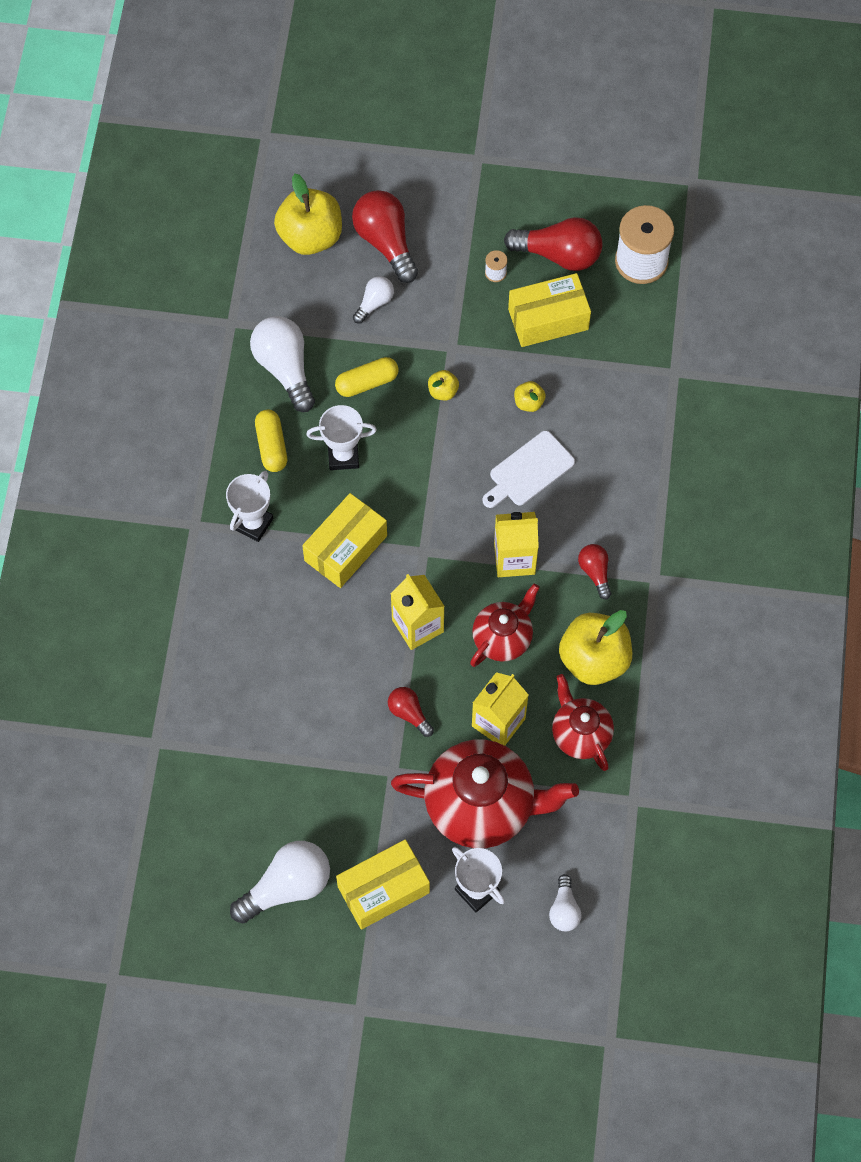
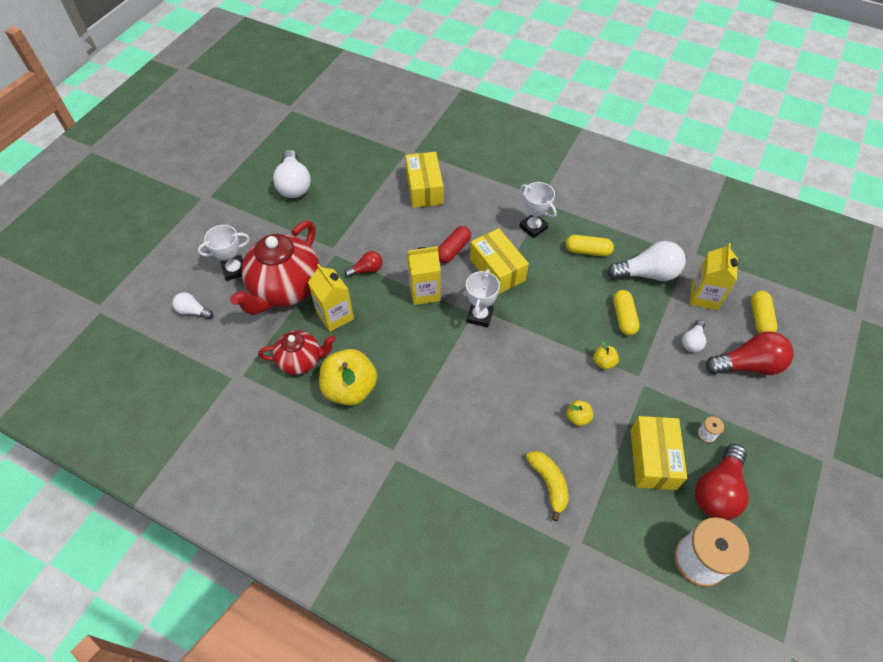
camera: 110 degrees right, 10 degrees down
yellow apple [274,174,342,255] -> yellow capsule [751,291,777,333]
white trophy [306,405,377,470] -> white trophy moved to [466,269,500,327]
yellow box [336,839,430,929] -> yellow box moved to [405,152,443,208]
white light bulb [353,276,394,324] -> white light bulb turned 60 degrees clockwise [682,320,706,353]
red teapot [470,584,540,667] -> none
white cutting board [482,431,575,508] -> none
yellow carton [494,512,539,577] -> yellow carton moved to [690,243,738,311]
red light bulb [578,544,611,599] -> none
none -> red capsule [438,226,471,263]
none -> yellow banana [526,451,569,521]

